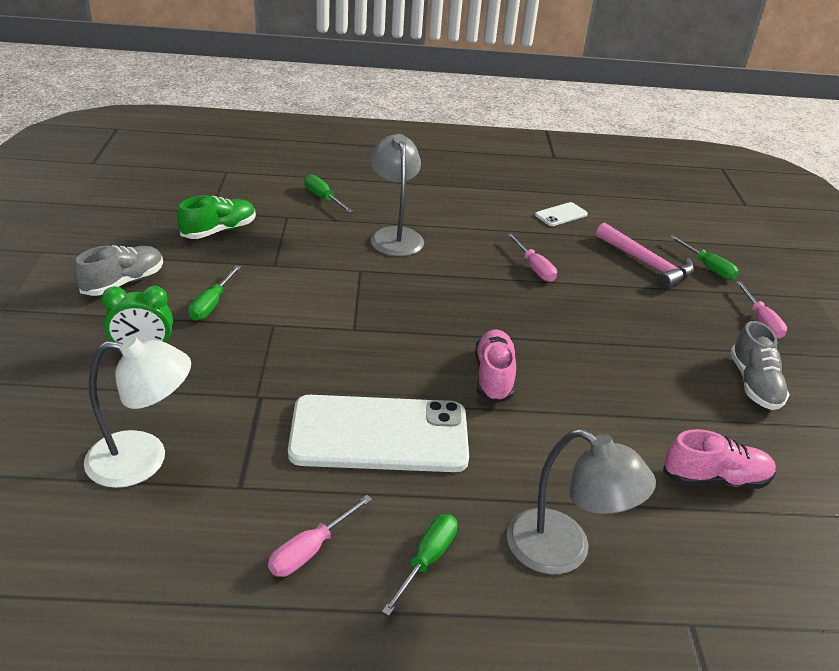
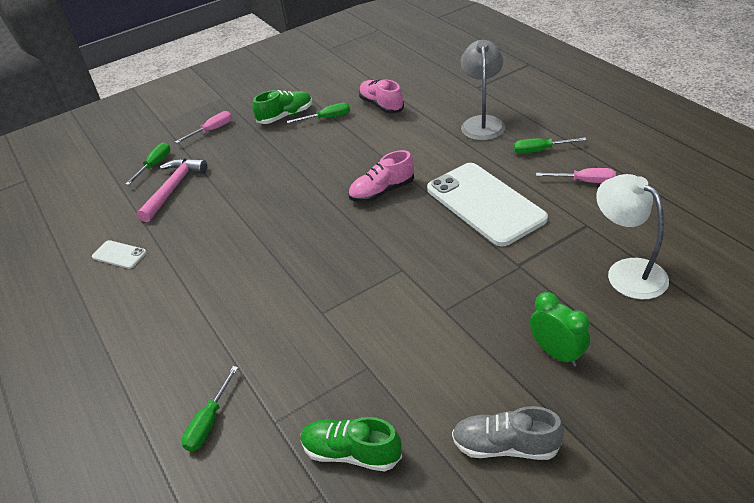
camera: 115 degrees left, 5 degrees up
green screwdriver [188,265,241,321] -> green screwdriver moved to [287,102,350,123]
grey lamp [370,134,424,256] -> none
pink screwdriver [507,233,557,282] -> none
grey shoe [730,321,790,410] -> green shoe [252,90,312,124]

